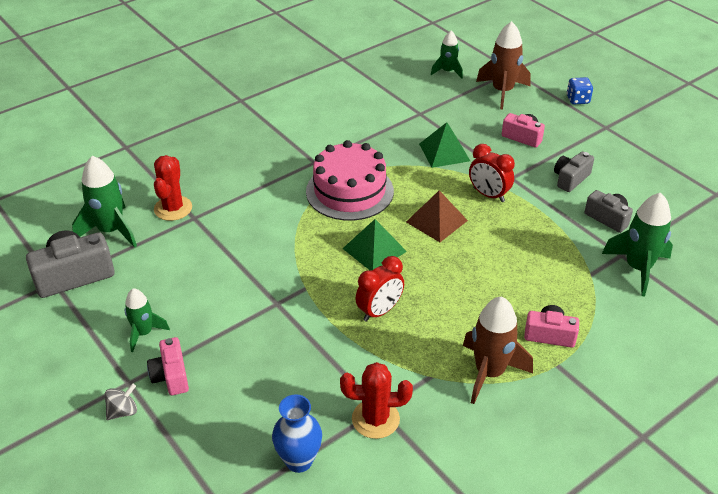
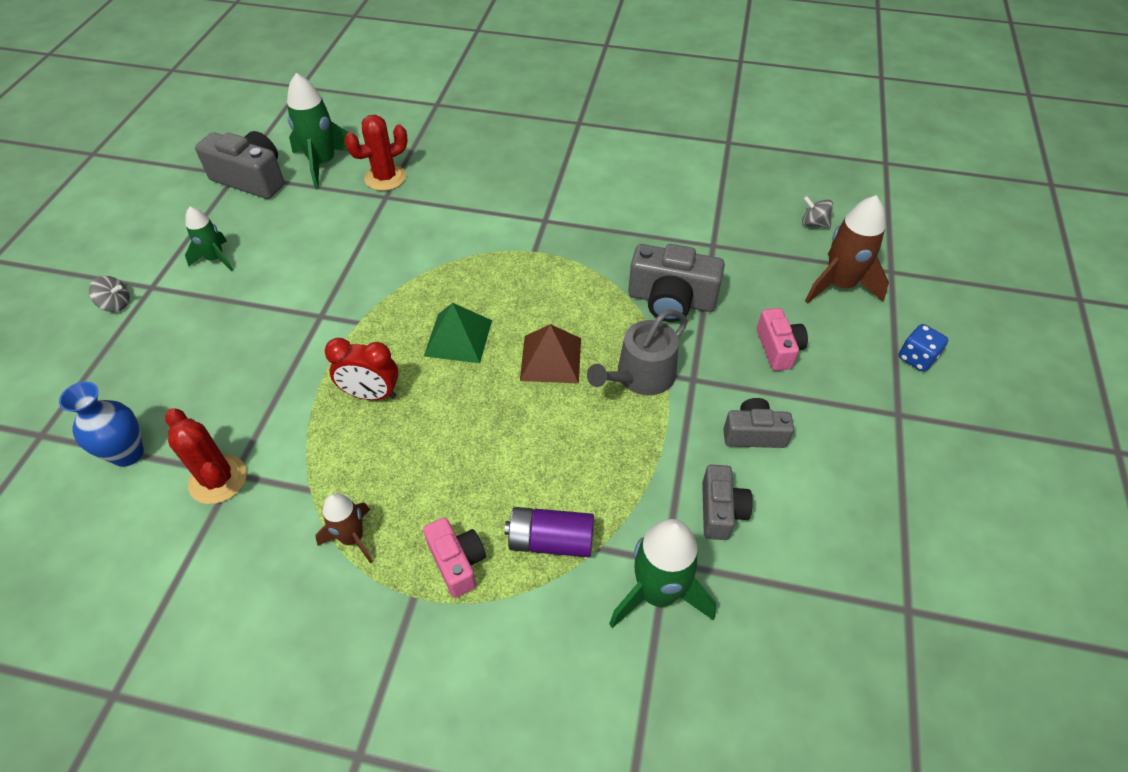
camera: 50 degrees right, 10 degrees up
pink camera [147,337,189,395] -> none
pink cake [306,140,394,221] -> none
green pyramid [419,122,470,168] -> grey camera [628,244,725,322]
green rocket [431,31,463,79] -> grey spinning top [802,196,833,229]
brown rocket [463,296,533,404] -> brown rocket [316,493,373,564], size x0.61
red clock [469,144,515,202] -> grey watering can [587,309,688,395]
none -> purple battery [504,507,594,557]

